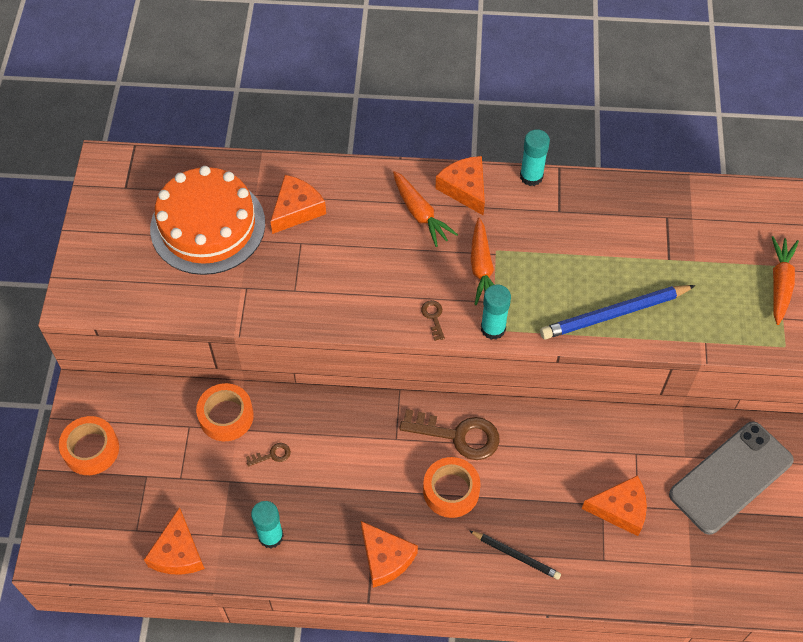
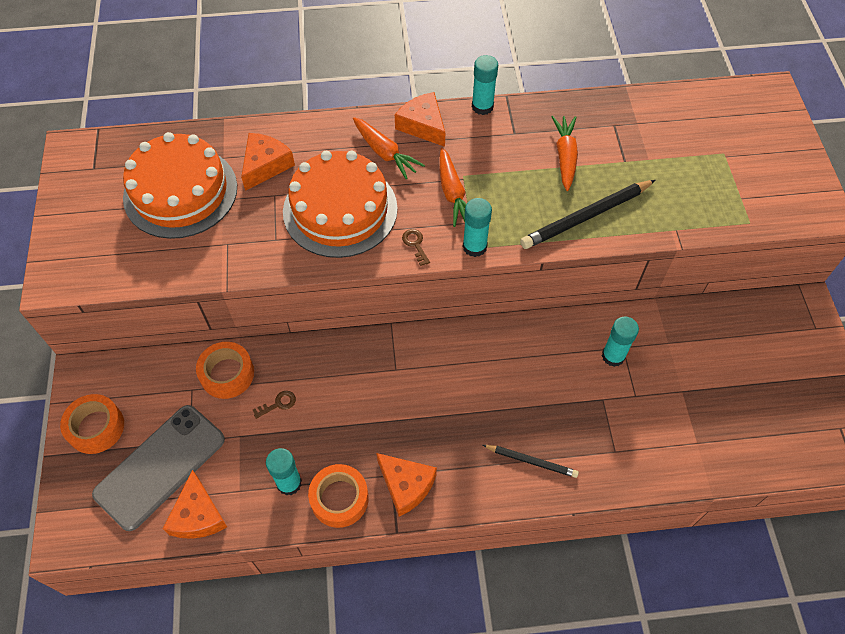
camera: 10 degrees left, 0 degrees up
brown key [399,409,500,460] -> none
orange tape [423,457,481,518] -> orange tape moved to [308,464,369,528]
blue pencil [540,285,696,339] -> black pencil [520,180,656,249]
orange cheese [582,475,647,536] -> none
grey phone [669,421,794,535] -> grey phone moved to [92,405,225,531]
orange carrot [772,236,799,325] -> orange carrot moved to [551,116,578,191]
none -> orange cake [283,151,398,258]
none -> turquoise glue stick [602,317,639,367]

